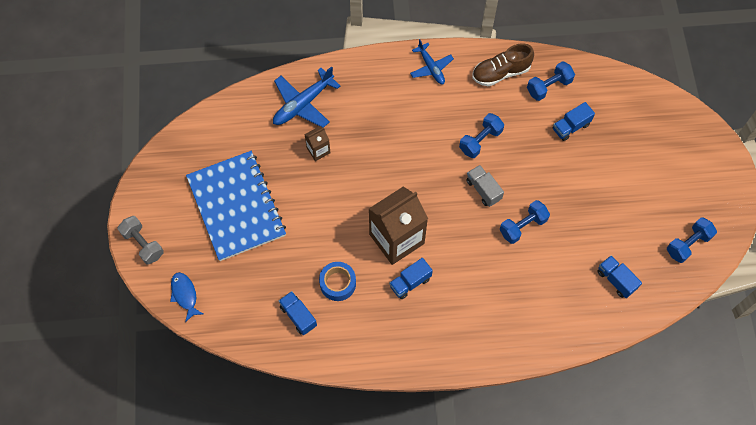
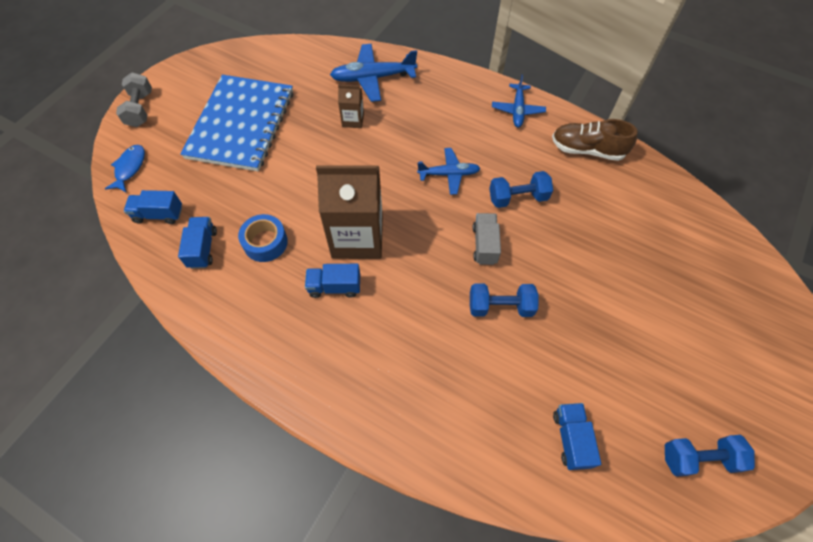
camera: 35 degrees right, 5 degrees down
blue dumbbell [527,61,575,101] -> none
blue truck [553,102,595,141] -> blue truck moved to [124,190,182,224]
none -> blue plane [417,148,481,195]

